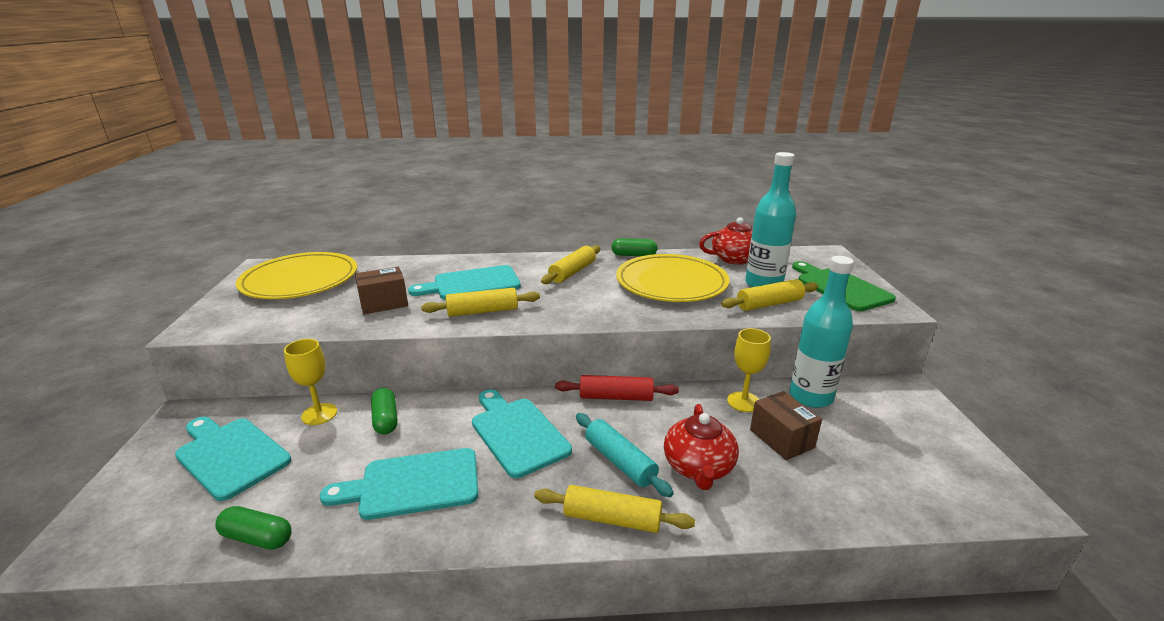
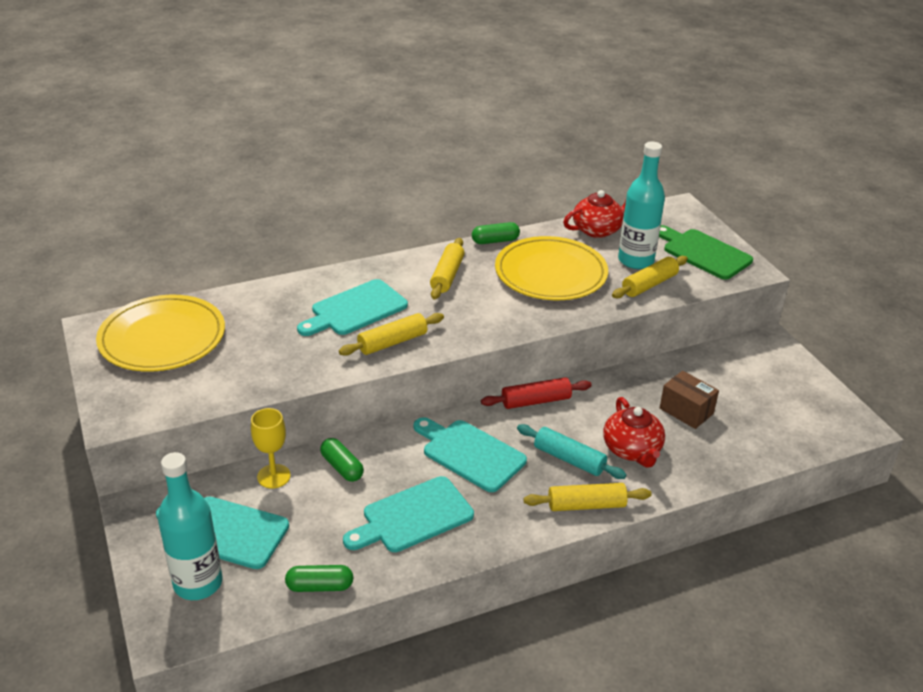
camera: 20 degrees left, 10 degrees up
brown box [355,267,408,314] -> none
yellow goblet [727,328,771,412] -> none
turquoise bottle [789,256,854,408] -> turquoise bottle moved to [158,452,223,600]

